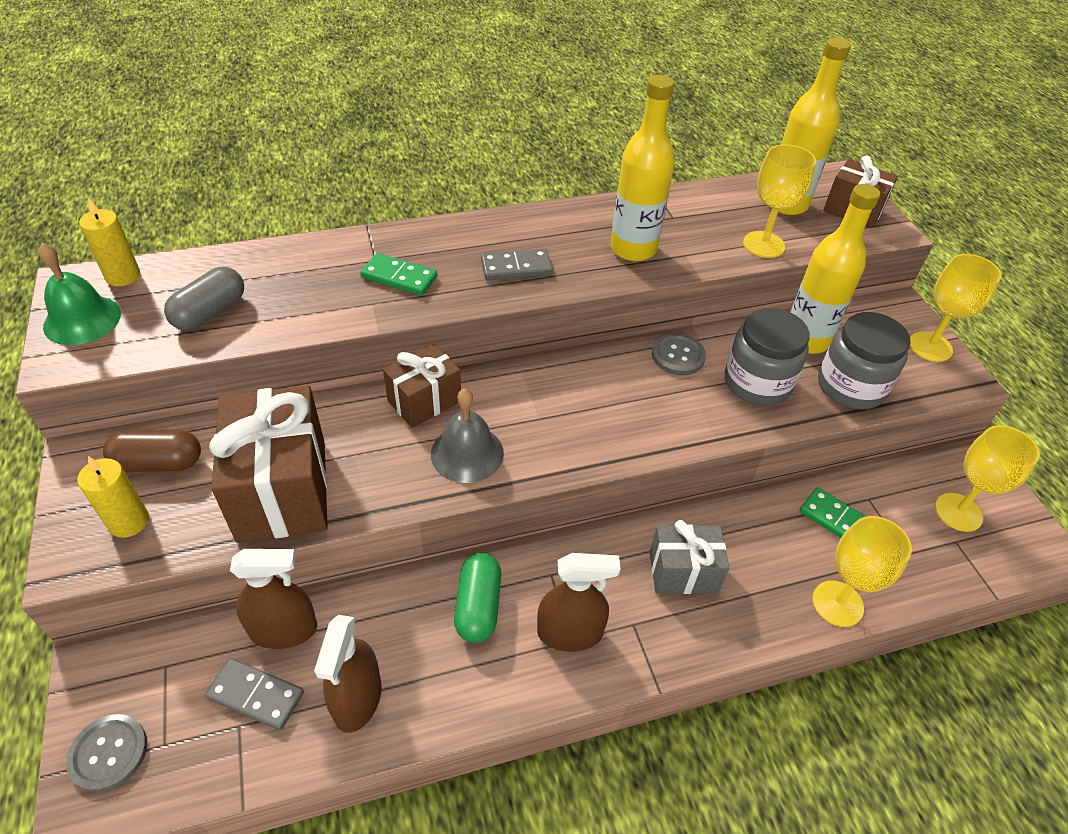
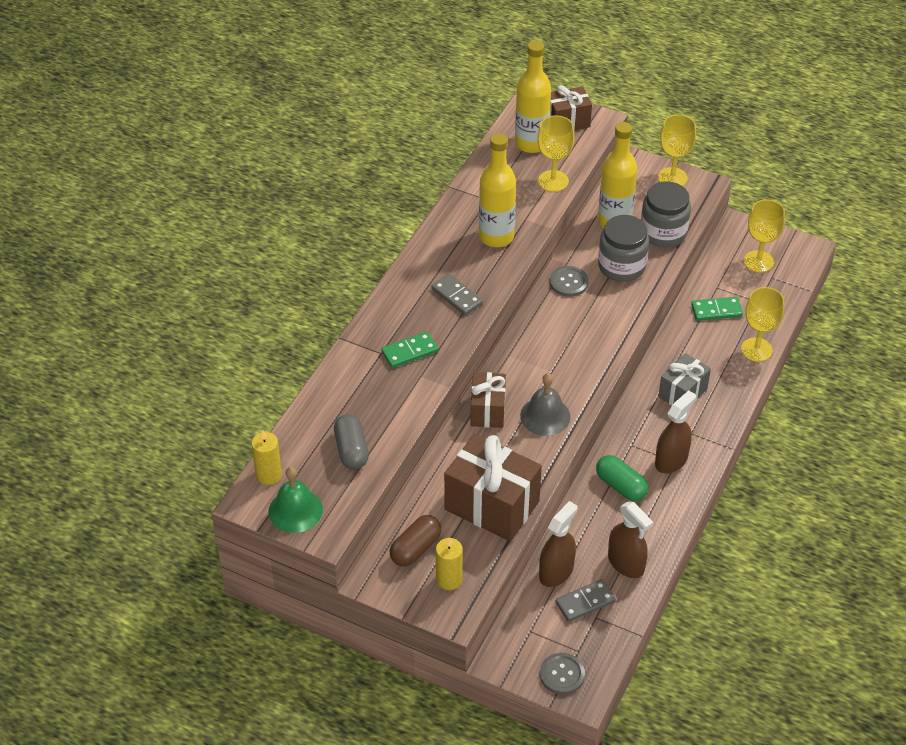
camera: 45 degrees left, 0 degrees up
grey domino [481,249,553,280] -> grey domino turned 75 degrees counterclockwise [432,274,483,315]

